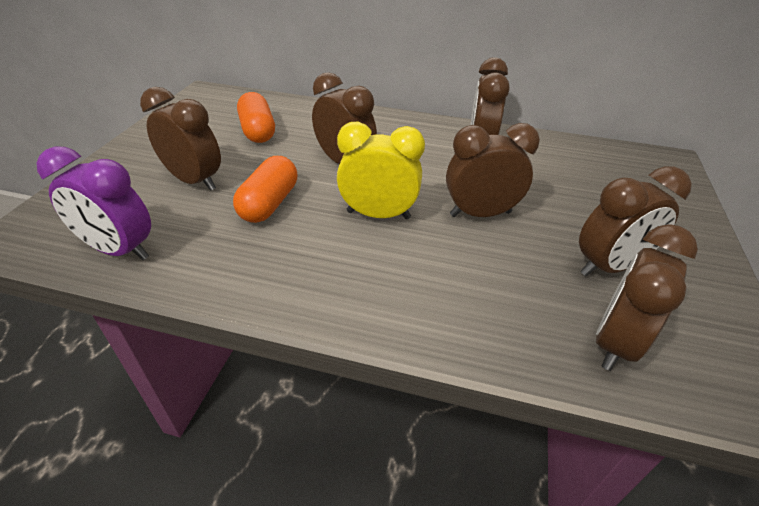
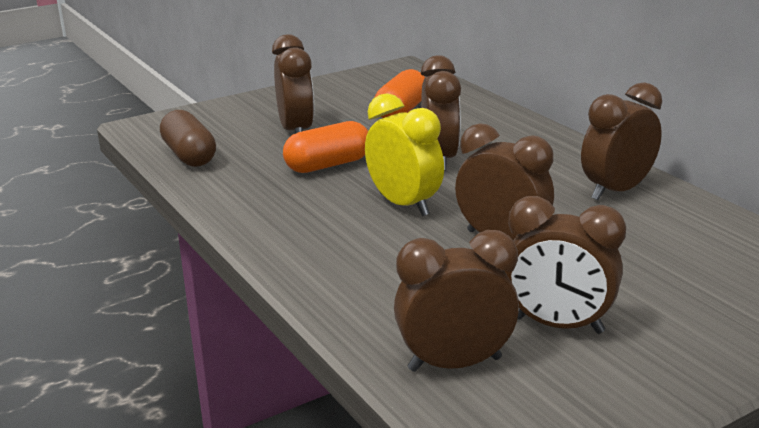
camera: 45 degrees right, 15 degrees down
purple clock [36,146,151,260] -> brown capsule [160,110,216,167]

